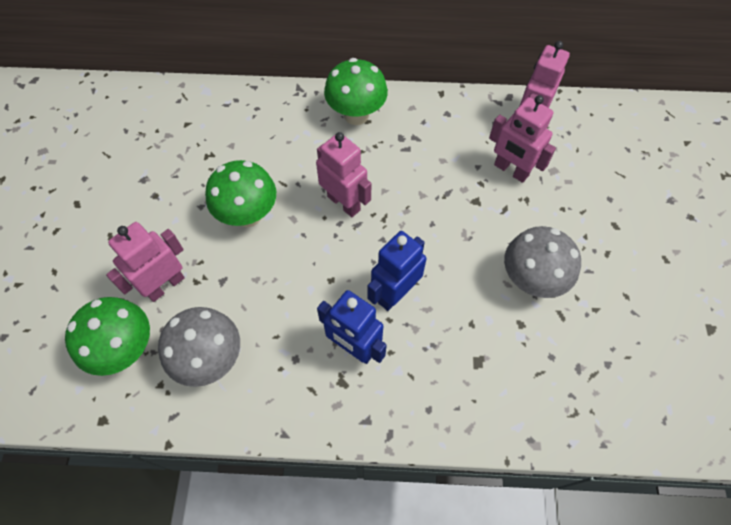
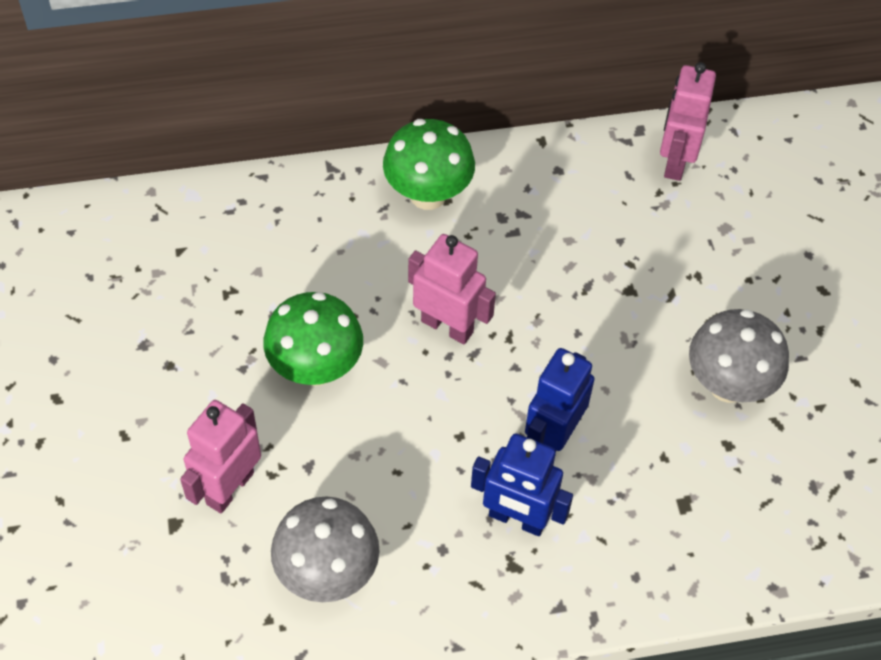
camera: 15 degrees left, 5 degrees down
green mushroom [65,297,150,376] -> none
pink robot [489,95,556,183] -> none

